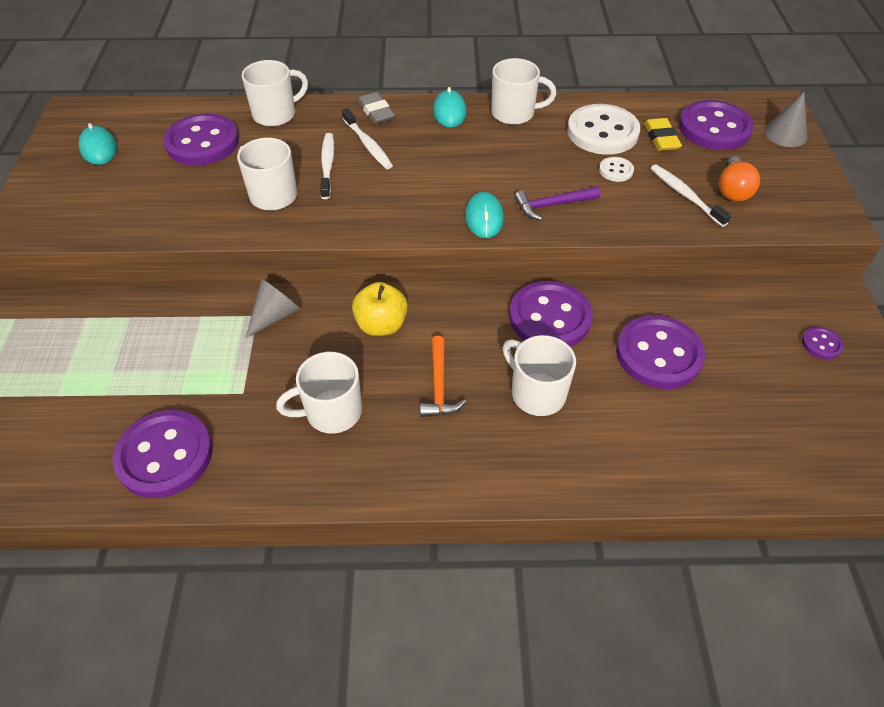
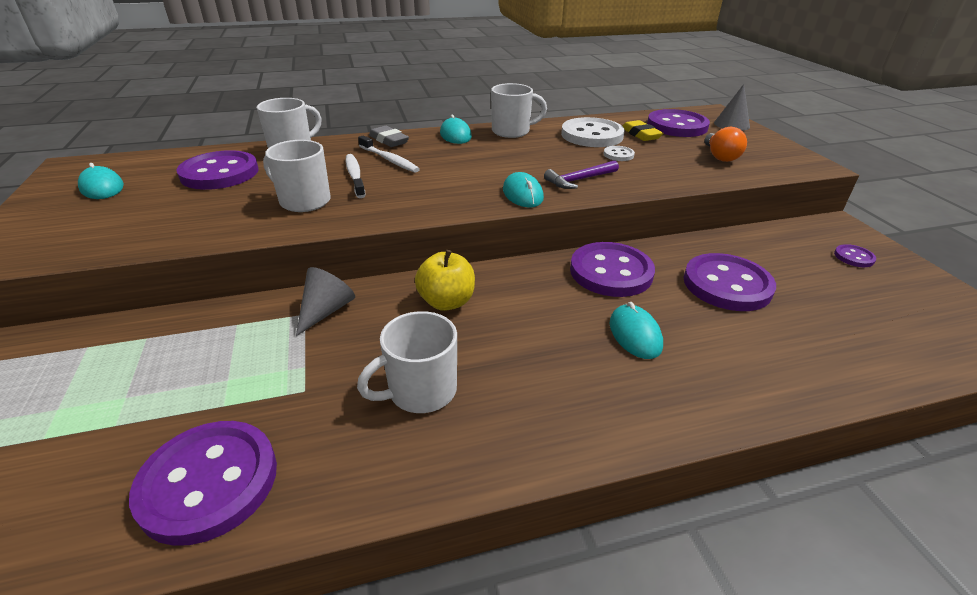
camera: 15 degrees left, 15 degrees down
orange hammer [420,336,466,417] -> none
white mug [503,335,576,416] -> turquoise mouse [610,302,663,359]
white toothbrush [650,165,731,227] -> none

